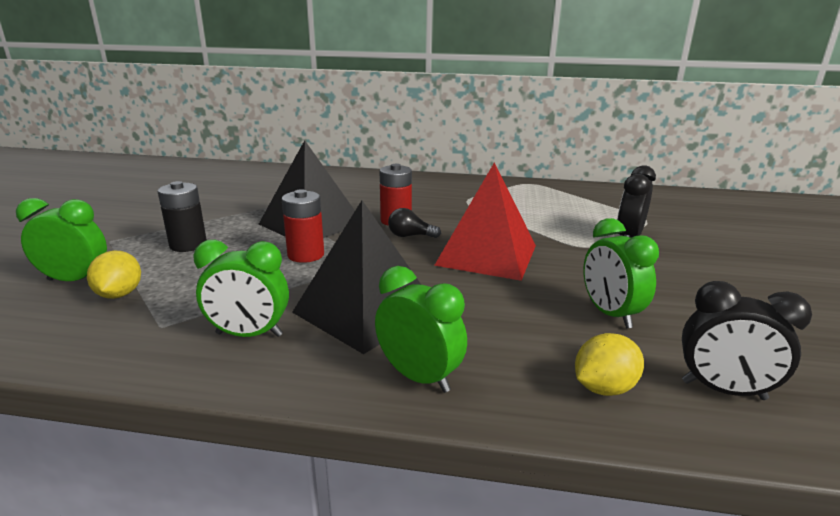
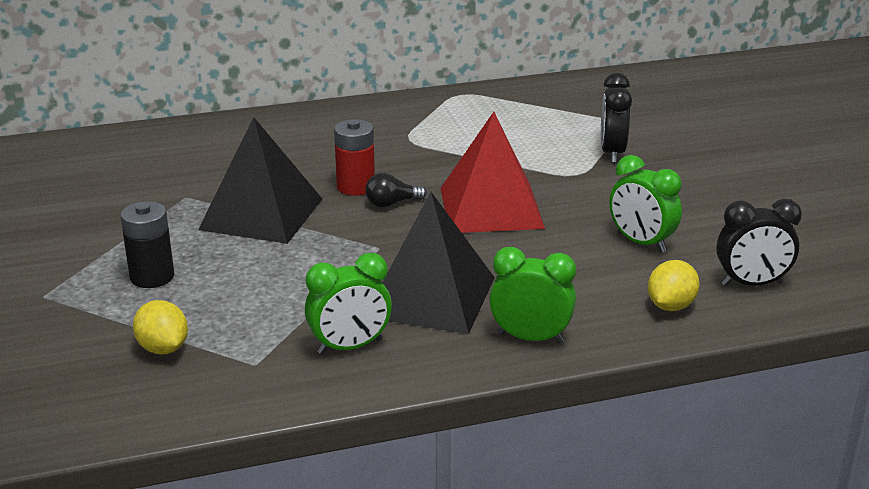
camera: 25 degrees left, 5 degrees up
green clock [16,198,107,281] -> none
red battery [281,189,324,263] -> none

